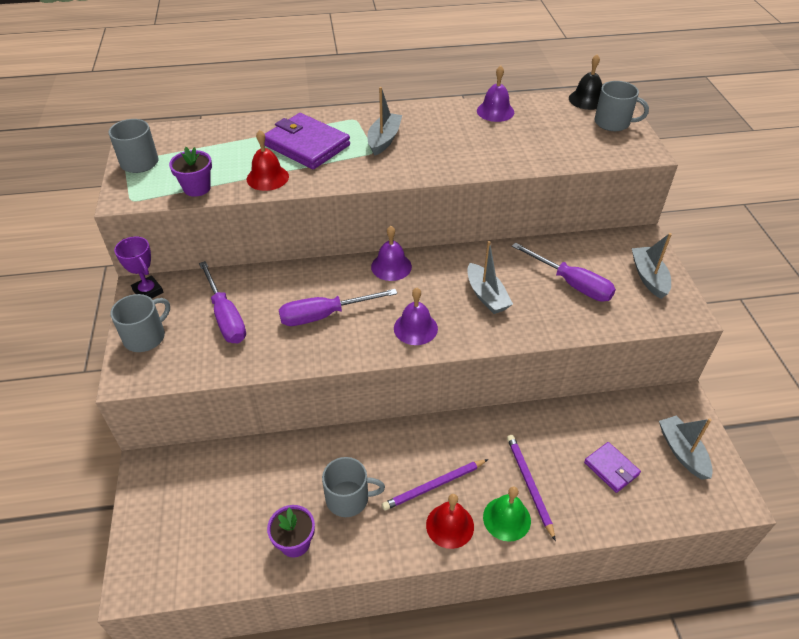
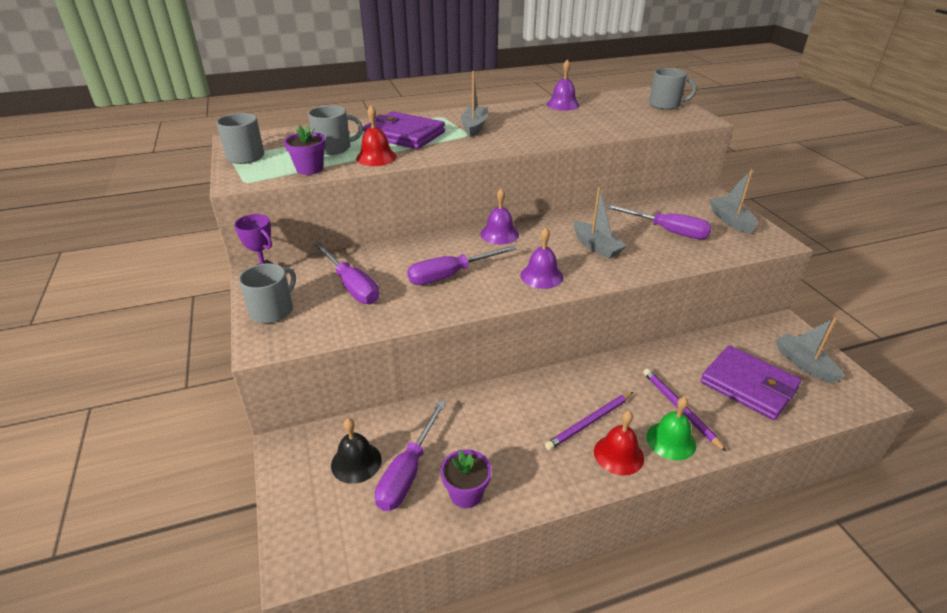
camera: 10 degrees left, 10 degrees down
grey mug [322,457,385,517] -> grey mug moved to [308,105,363,155]
black bell [569,54,602,110] -> black bell moved to [331,418,382,484]
purple wallet [584,442,641,493] -> purple wallet [700,345,801,420], size x1.80
none -> purple screwdriver [375,401,446,511]

